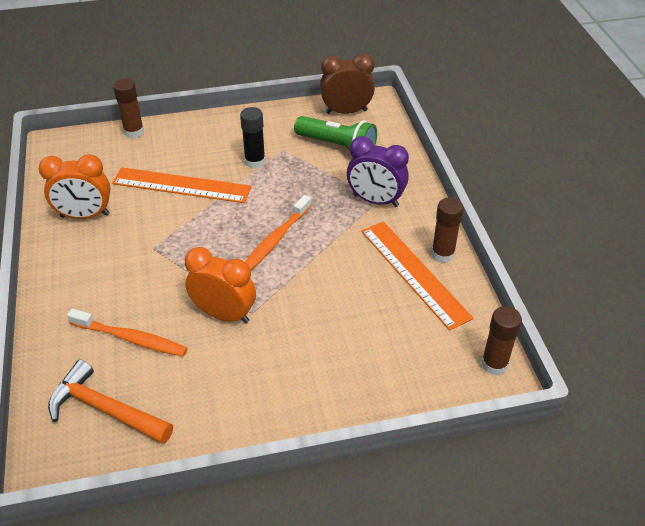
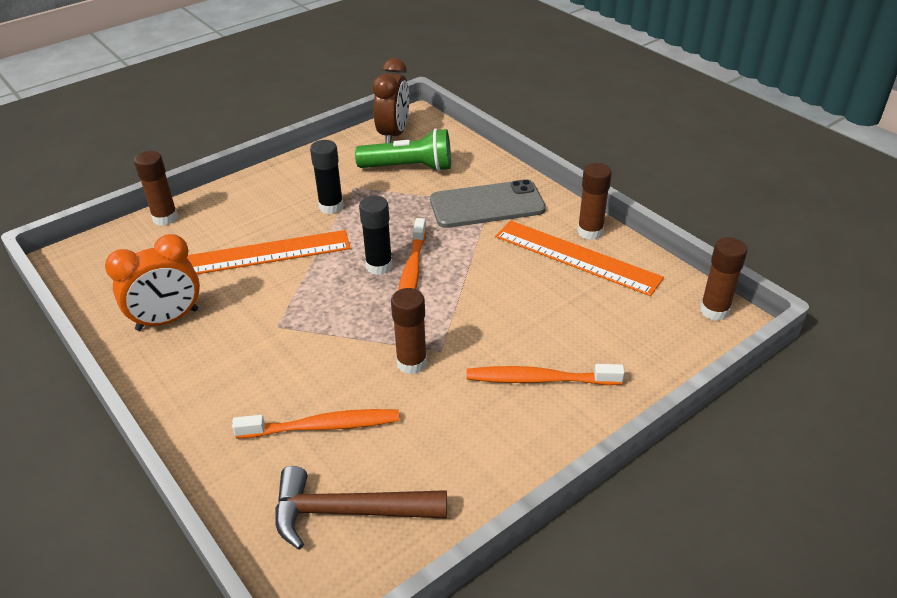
camera: 25 degrees left, 5 degrees down
orange hammer [48,360,173,444] -> brown hammer [275,466,447,550]
orange clock [185,247,256,324] -> brown glue stick [391,288,427,374]
brown clock [320,53,375,114] -> brown clock turned 135 degrees clockwise [373,58,409,143]
purple clock [347,136,409,207] -> grey phone [430,179,546,228]
none -> black glue stick [359,196,393,275]
none -> orange toothbrush [466,364,625,385]

